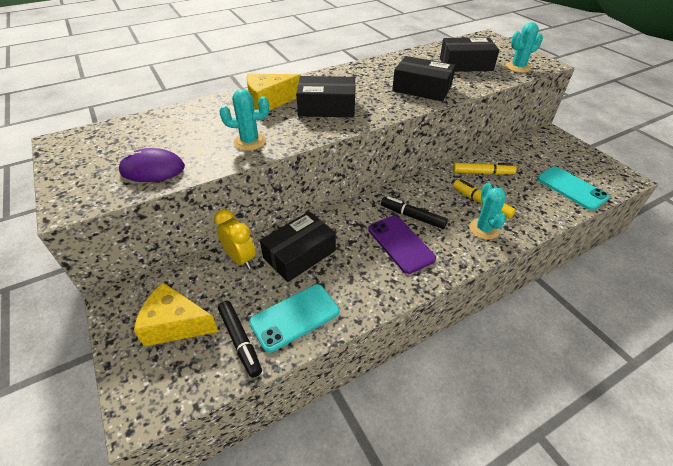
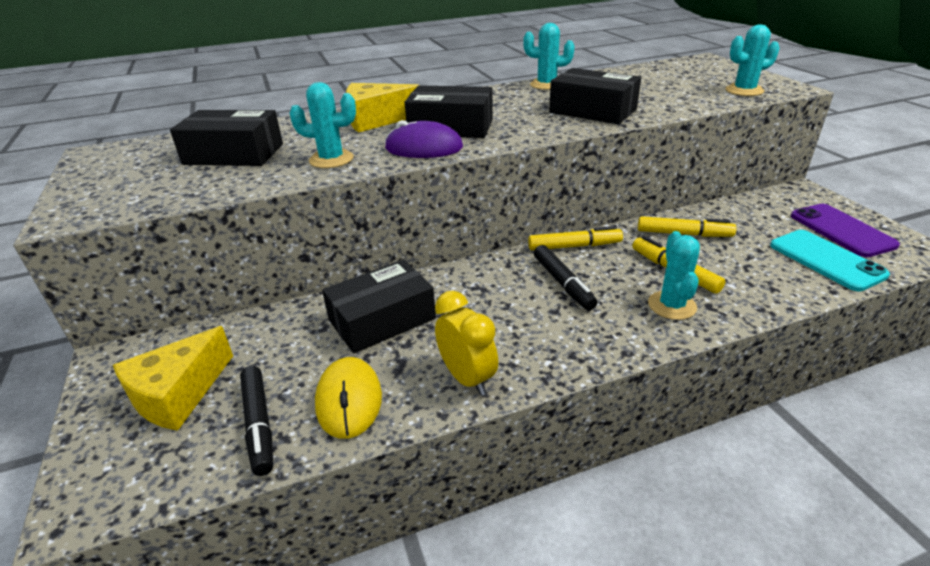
camera: 10 degrees right, 10 degrees down
purple mouse [119,148,185,182] -> purple mouse moved to [385,120,463,158]
yellow cheese [134,283,219,346] -> yellow cheese turned 75 degrees counterclockwise [113,326,233,431]
yellow clock [214,209,256,269] -> yellow clock moved to [435,291,498,396]
turquoise phone [249,284,339,353] -> yellow mouse [315,357,382,439]
purple phone [368,216,436,274] -> purple phone moved to [791,204,900,257]
black marker [381,196,448,229] -> black marker turned 150 degrees counterclockwise [534,245,598,310]
black box [440,37,499,72] -> black box moved to [170,110,283,166]
none -> turquoise cactus [523,23,575,90]
none -> yellow marker [528,226,623,250]

